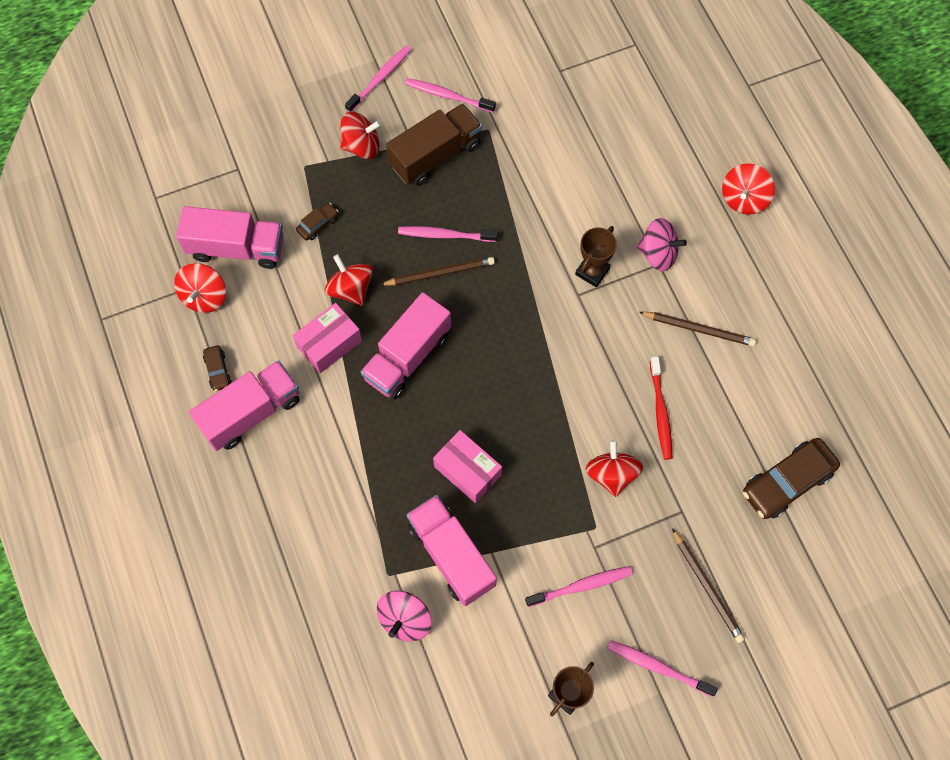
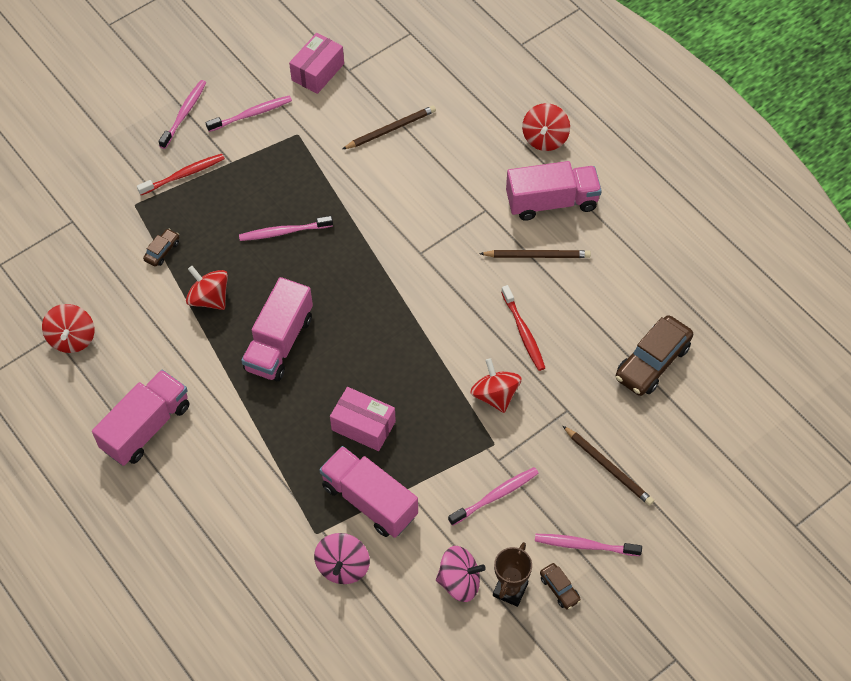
camera: 15 degrees left, 10 degrees down
pink truck [176,206,284,269] -> pink truck moved to [506,161,602,221]
brown car [203,345,231,391] -> brown car moved to [540,563,581,610]
pink box [293,303,362,373] -> pink box moved to [289,33,344,94]
red spinning top [340,112,381,159] -> red toothbrush [137,154,225,195]
brown pencil [380,257,495,286] -> brown pencil moved to [343,105,436,149]
brown truck [386,104,482,186] -> none
pink toothbrush [405,78,496,113] -> pink toothbrush turned 150 degrees clockwise [205,95,292,132]
brown trophy [575,226,617,287] -> none
pink spinning top [637,218,687,271] -> pink spinning top moved to [436,546,486,602]

